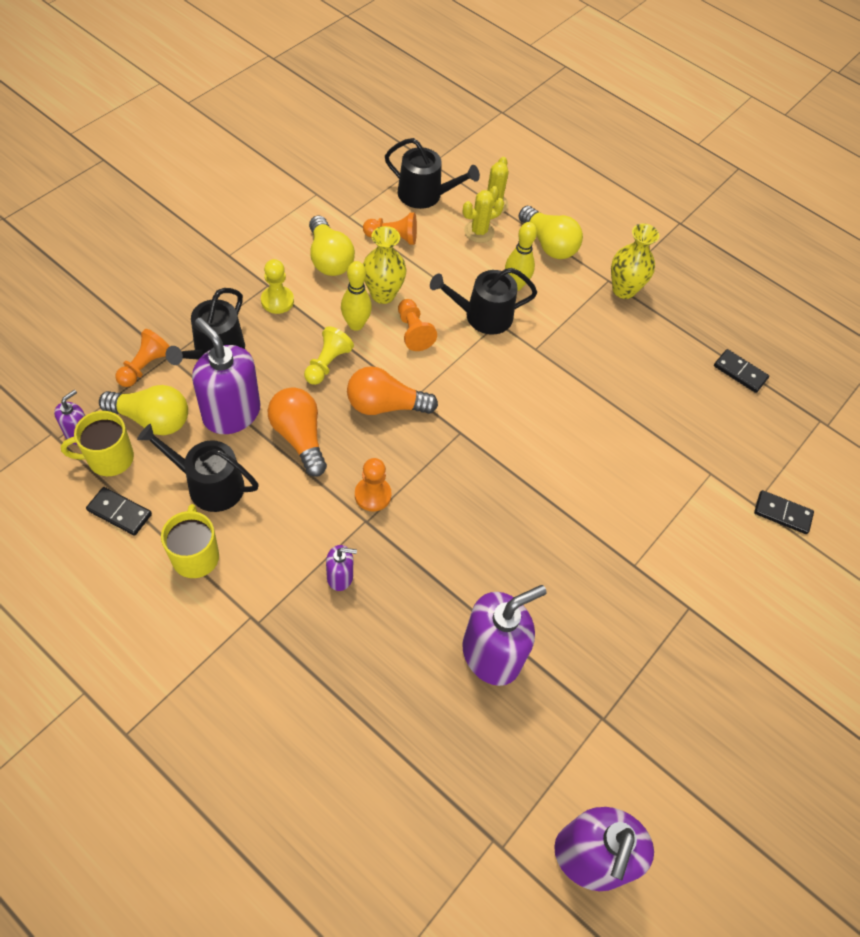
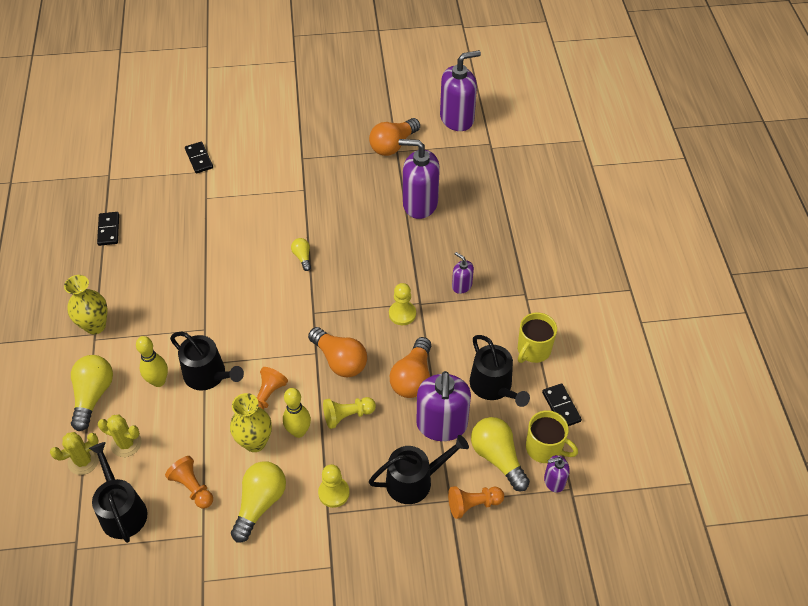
camera: 130 degrees left, 5 degrees down
orange pawn [355,458,392,512] -> yellow pawn [389,283,416,325]
none -> yellow light bulb [291,238,311,271]
none -> orange light bulb [369,118,420,156]

